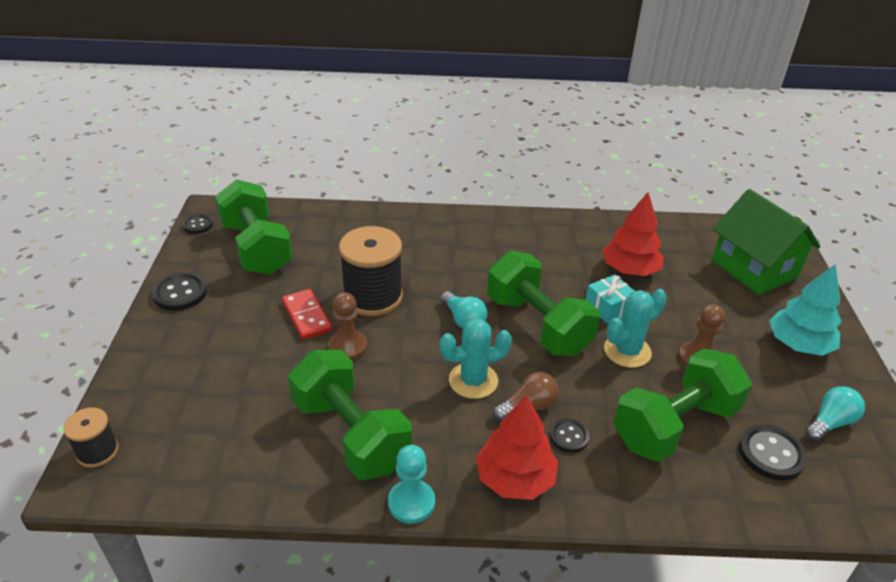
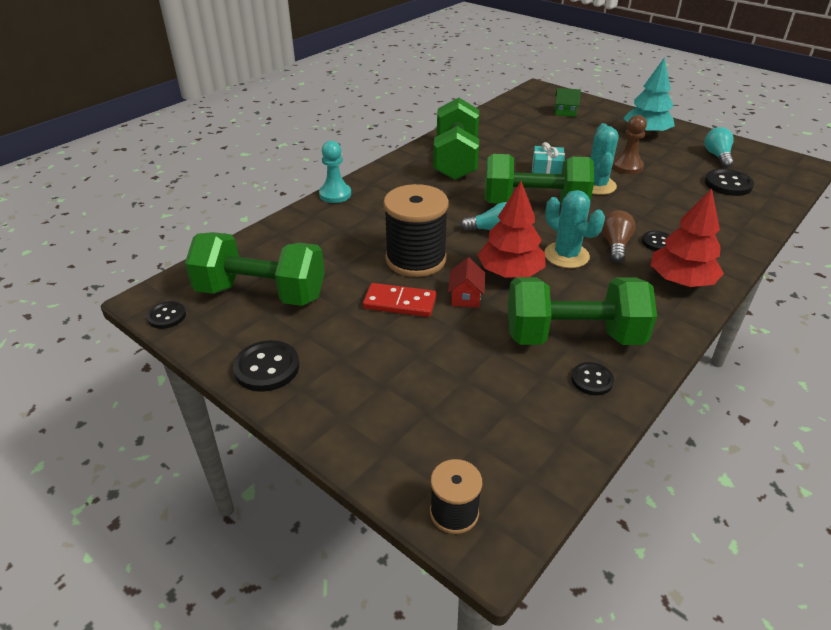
camera: 50 degrees left, 0 degrees up
brown pawn [328,292,367,361] -> red house [448,258,485,308]
turquoise pawn [388,445,435,524] -> turquoise pawn moved to [319,141,351,203]
turquoise cactus [440,318,512,399] -> turquoise cactus turned 60 degrees counterclockwise [544,190,605,268]
red tree [602,192,664,276] -> red tree moved to [478,181,546,278]
green dumbbell [613,349,752,462] -> green dumbbell moved to [433,98,479,180]
green house [712,189,821,295] -> green house [555,88,581,117], size x0.42
none -> black button [571,362,614,395]

